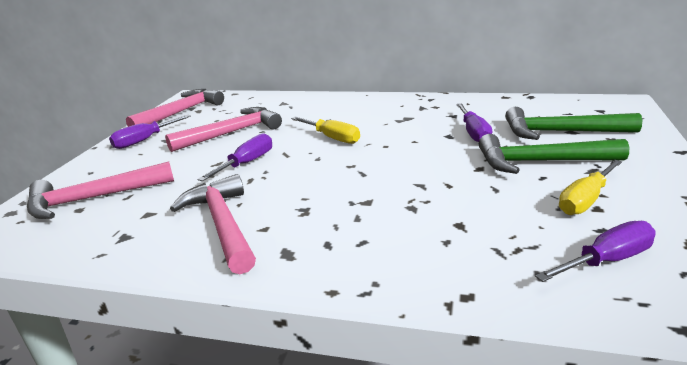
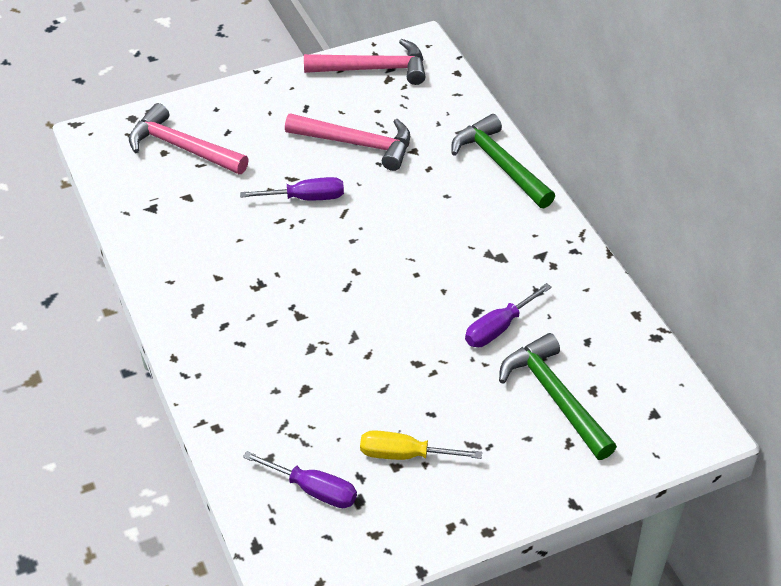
camera: 50 degrees right, 20 degrees up
purple screwdriver [109,115,191,149] -> none
pink hammer [170,174,256,274] -> none
yellow screwdriver [291,116,360,144] -> none
green hammer [479,134,629,174] -> green hammer moved to [451,114,555,208]

